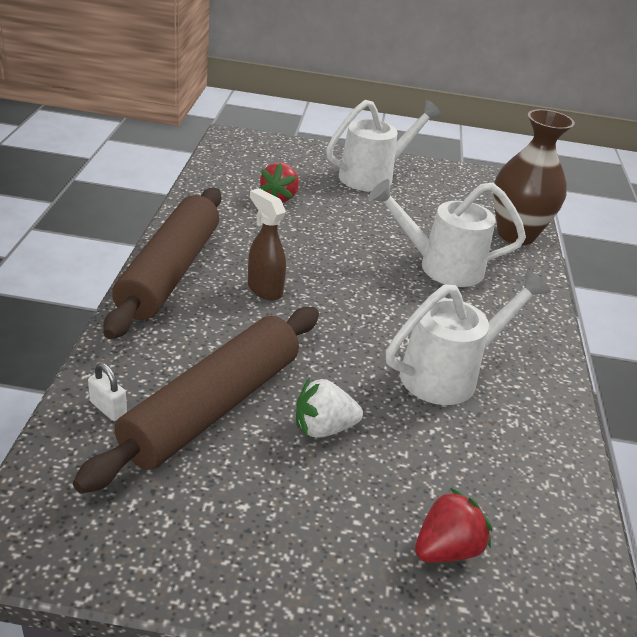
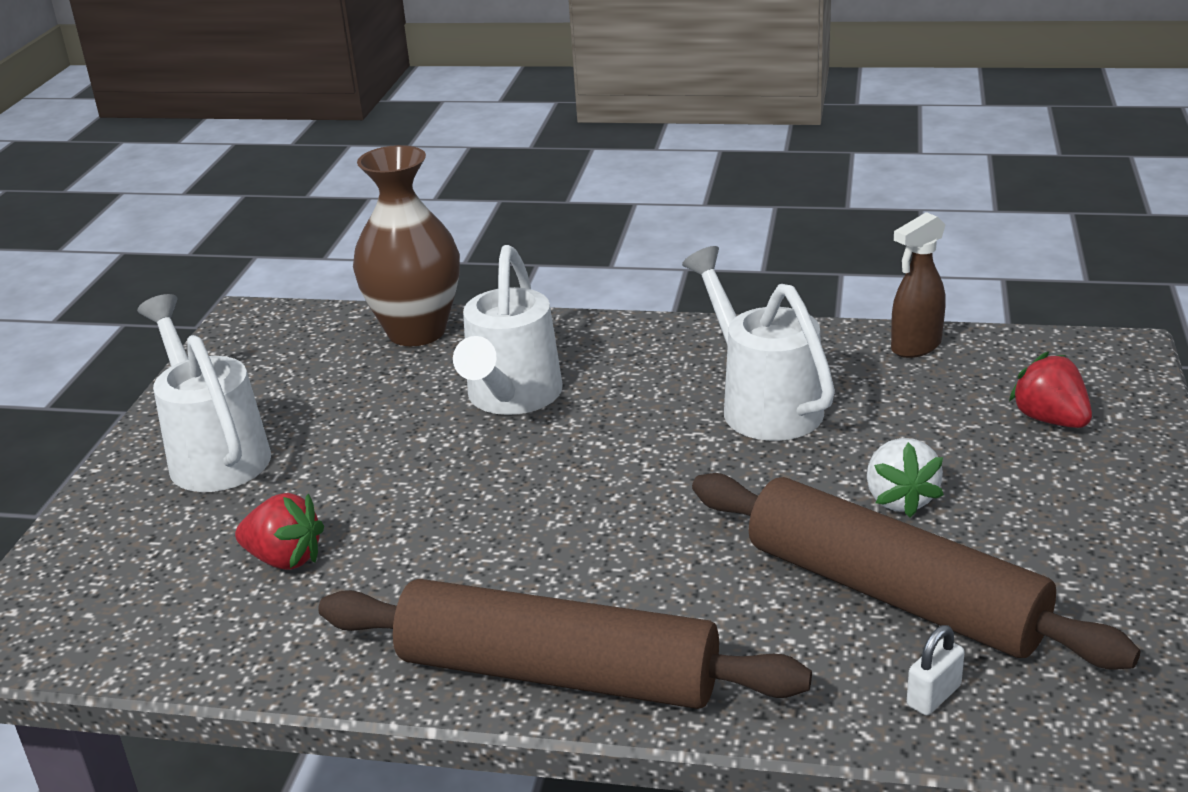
camera: 80 degrees left, 5 degrees down
brown spray bottle [248,188,286,301] -> brown spray bottle moved to [891,212,946,358]

